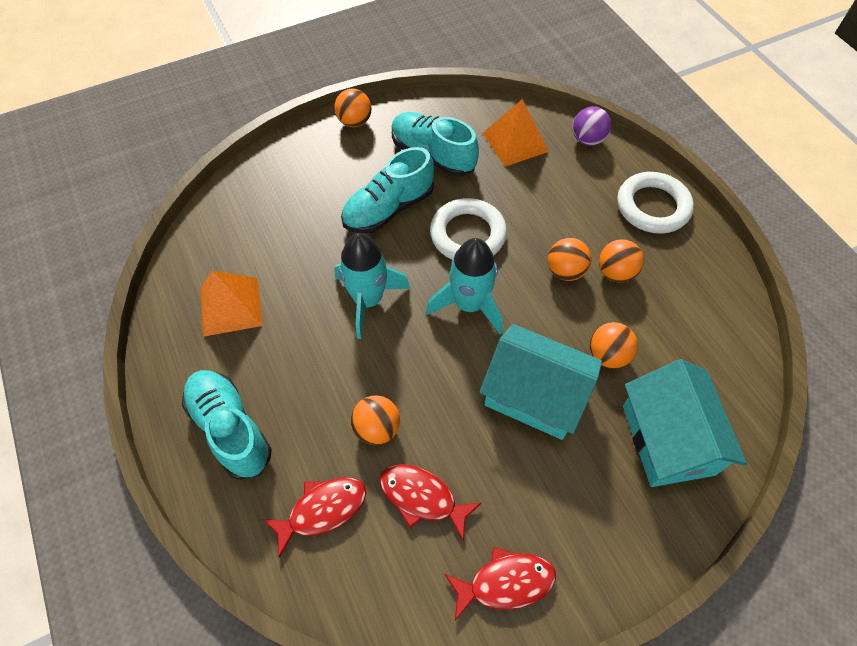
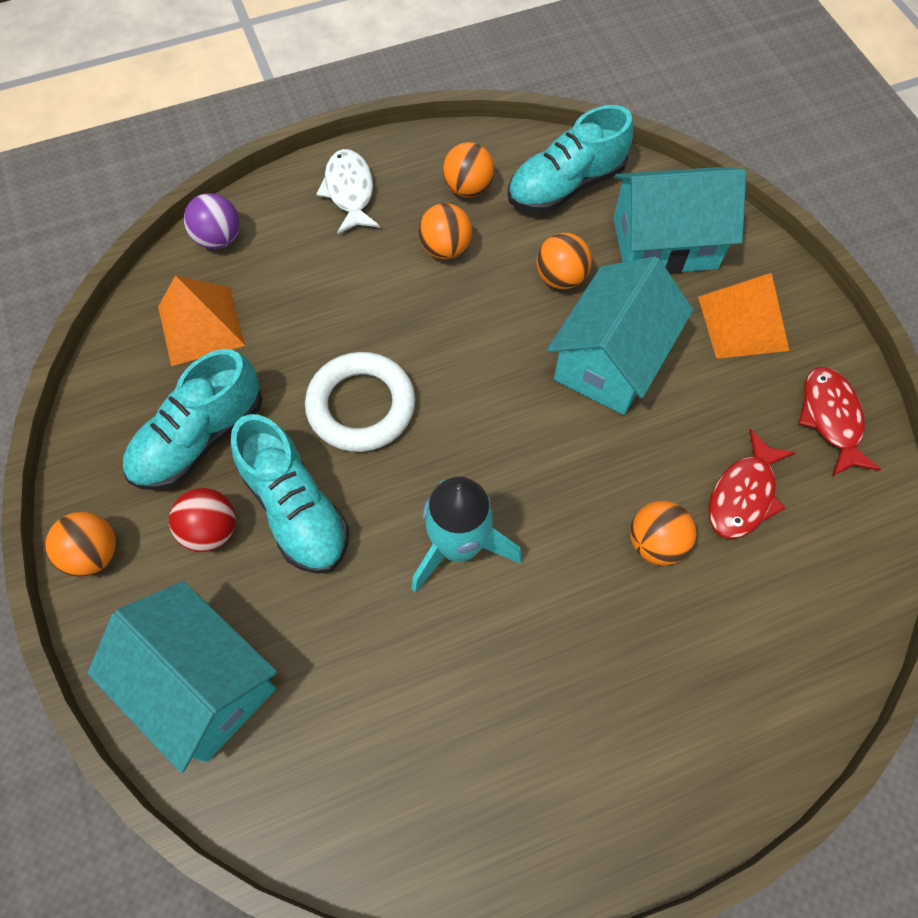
camera: 85 degrees left, 5 degrees up
turquoise shoe [182,370,272,480] -> turquoise shoe moved to [508,105,633,213]
orange pyramid [201,270,263,337] -> orange pyramid moved to [698,273,789,359]
red fish [262,477,366,558] -> none
turquoise rocket [426,238,503,334] -> none
orange ball [548,238,592,281] -> orange ball moved to [443,142,495,197]
white ring [617,172,694,234] -> white fish [316,149,380,234]
none -> turquoise house [87,581,277,773]
none -> red ball [169,488,236,552]

